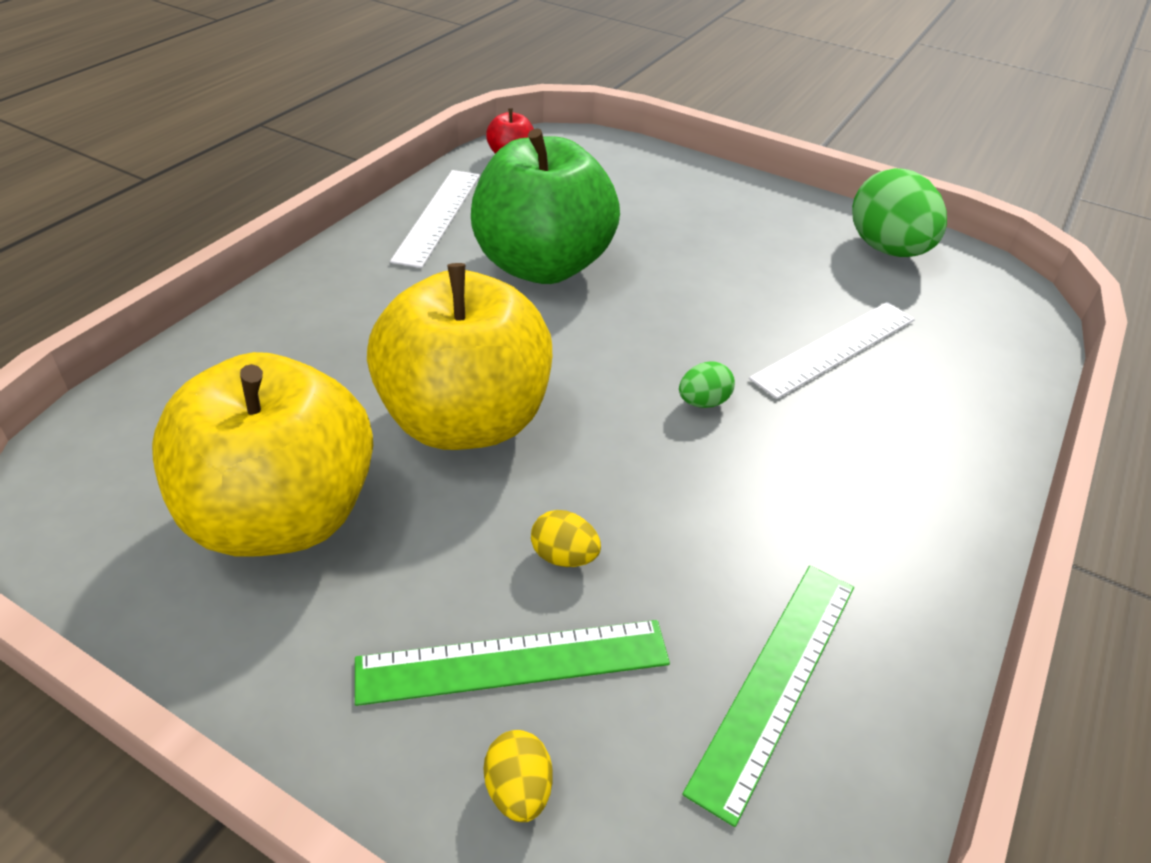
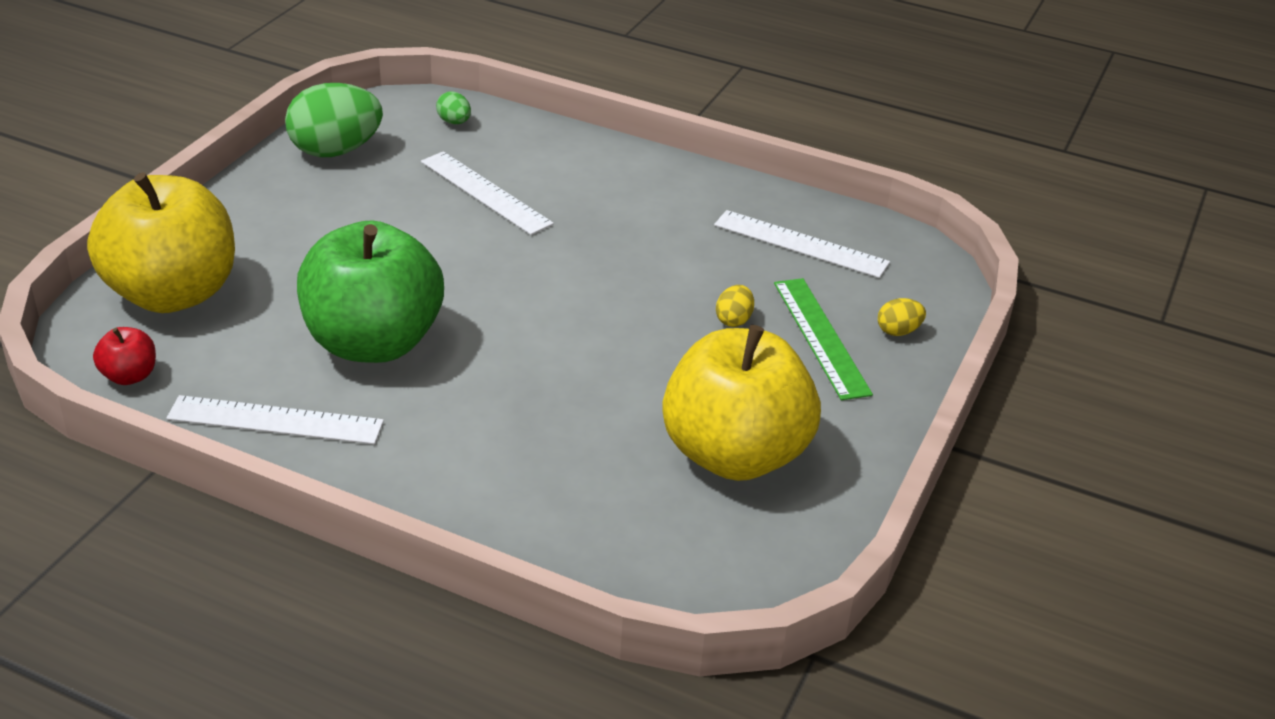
camera: 95 degrees left, 5 degrees down
yellow apple [367,263,552,450] -> yellow apple moved to [87,172,235,313]
green egg [679,361,735,408] -> green egg moved to [436,91,471,124]
green ruler [682,566,854,827] -> white ruler [714,210,890,278]

